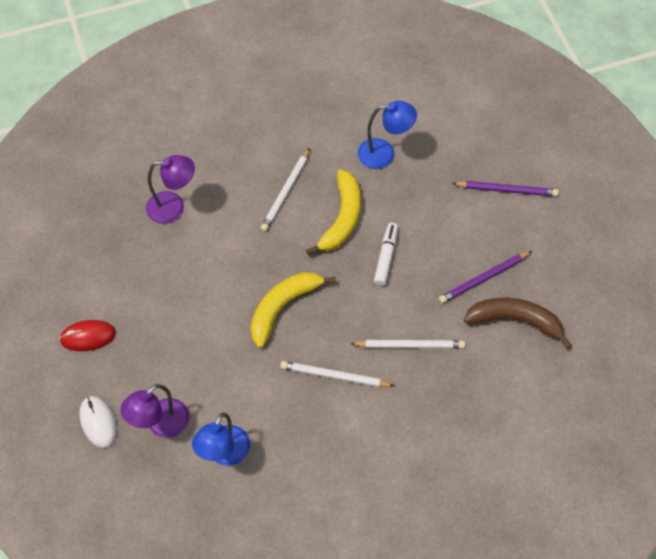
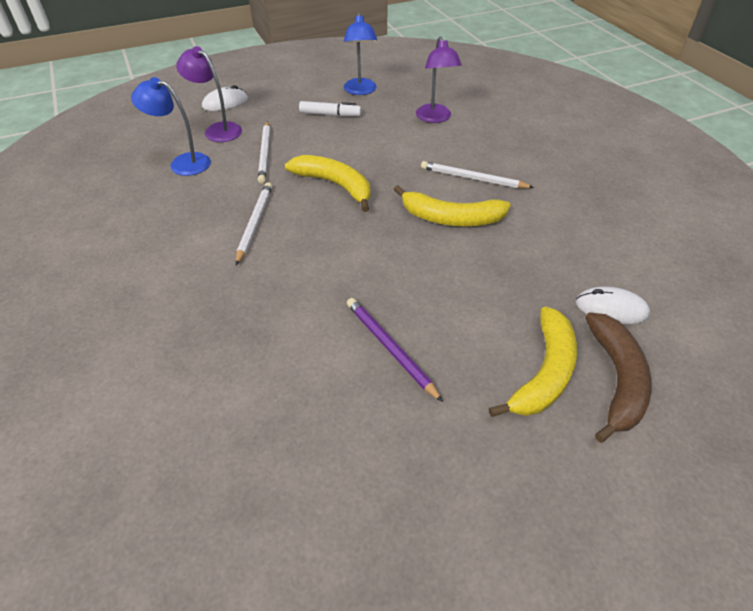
camera: 85 degrees right, 15 degrees down
red mouse [59,320,116,351] -> none
white pencil [351,340,465,349] -> white pencil moved to [258,121,270,184]
blue lamp [357,101,417,169] -> blue lamp moved to [344,12,377,95]
white marker [374,223,398,286] -> white marker moved to [299,101,361,117]
purple pencil [452,181,559,197] -> yellow banana [489,306,577,417]
brown banana [464,297,572,349] -> brown banana moved to [585,312,652,443]
none -> white mouse [576,287,650,324]

